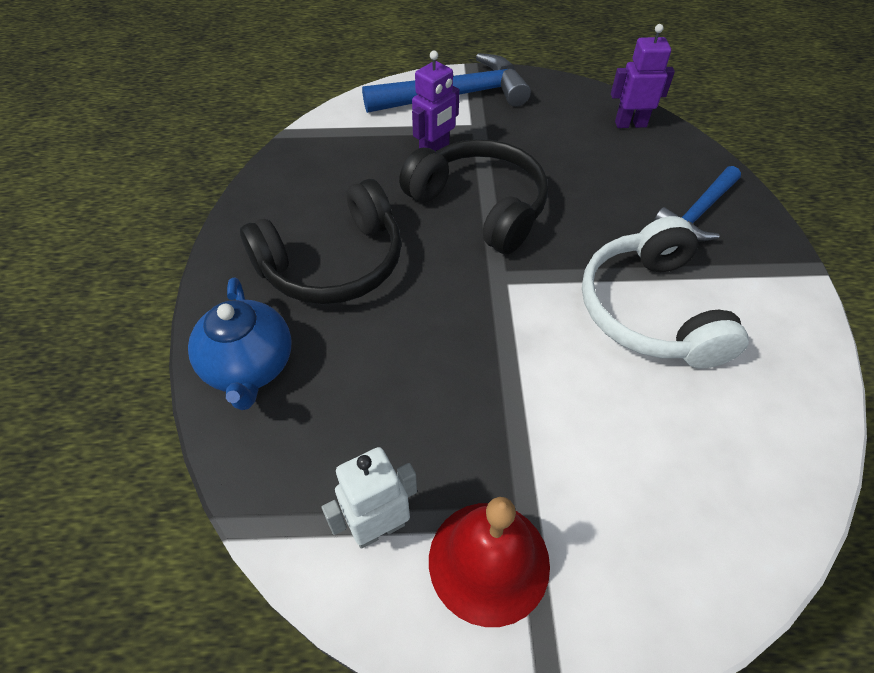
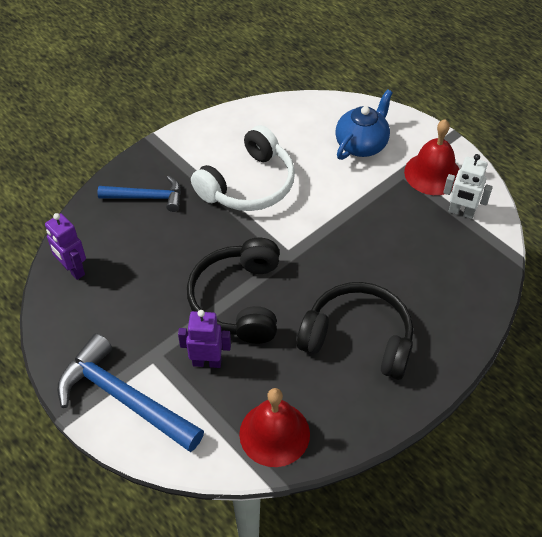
camera: 130 degrees left, 0 degrees up
blue teapot [188,277,292,410] -> blue teapot moved to [336,89,393,160]
none -> red bell [239,388,310,467]

